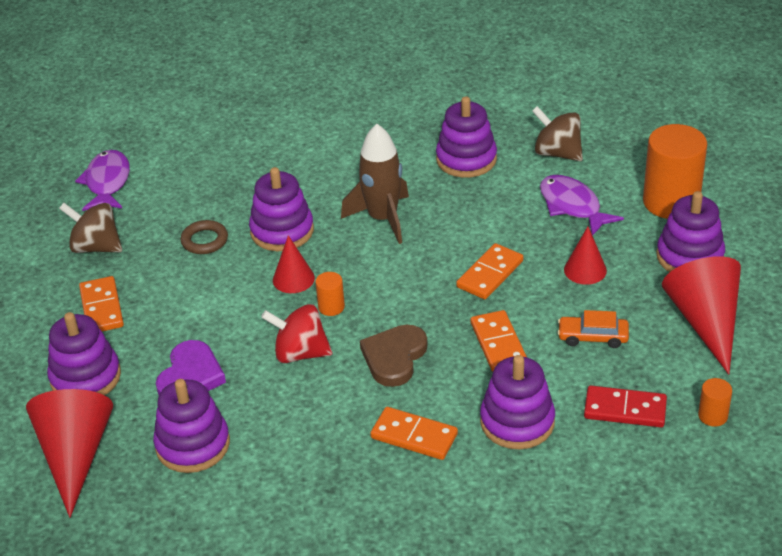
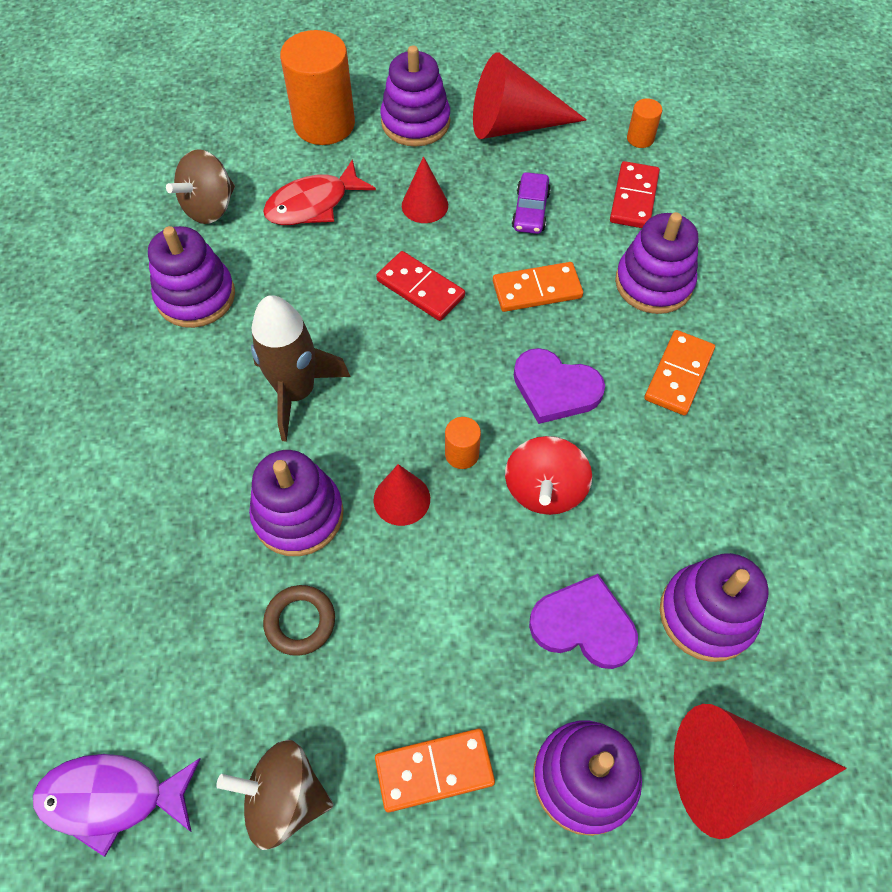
camera: 90 degrees left, 20 degrees up
brown spinning top [59,203,122,253] -> brown spinning top turned 75 degrees clockwise [216,740,333,850]
brown heart [360,324,428,387] -> purple heart [514,348,605,424]
orange domino [456,243,523,299] -> red domino [376,251,465,321]
purple fish [540,175,624,236] -> red fish [263,159,376,225]
orange car [557,310,629,348] -> purple car [512,172,551,234]

